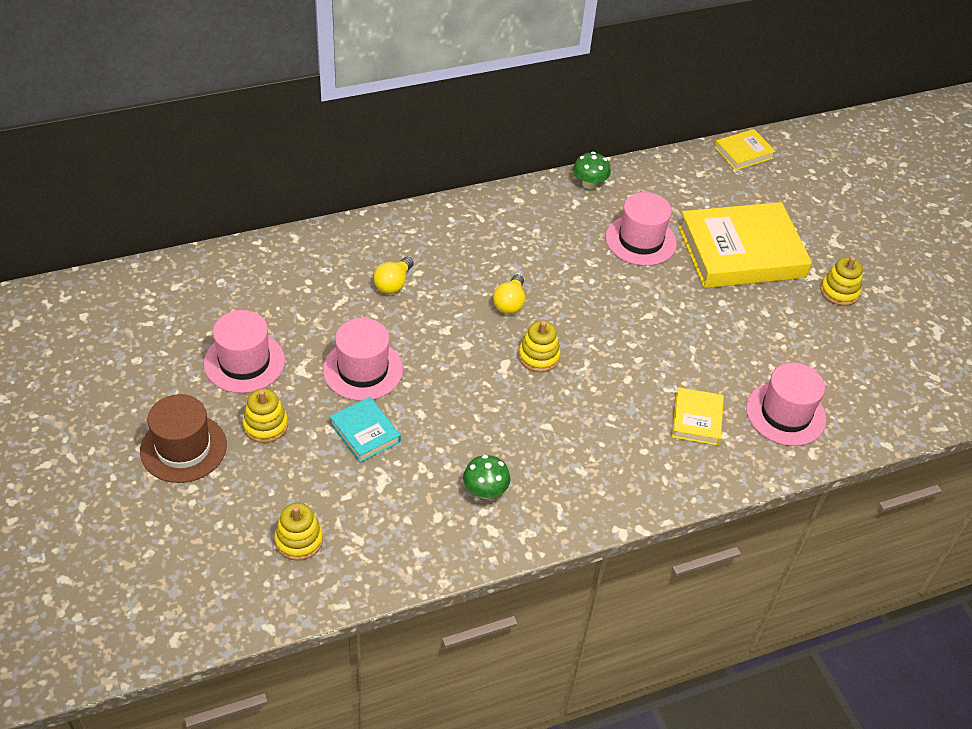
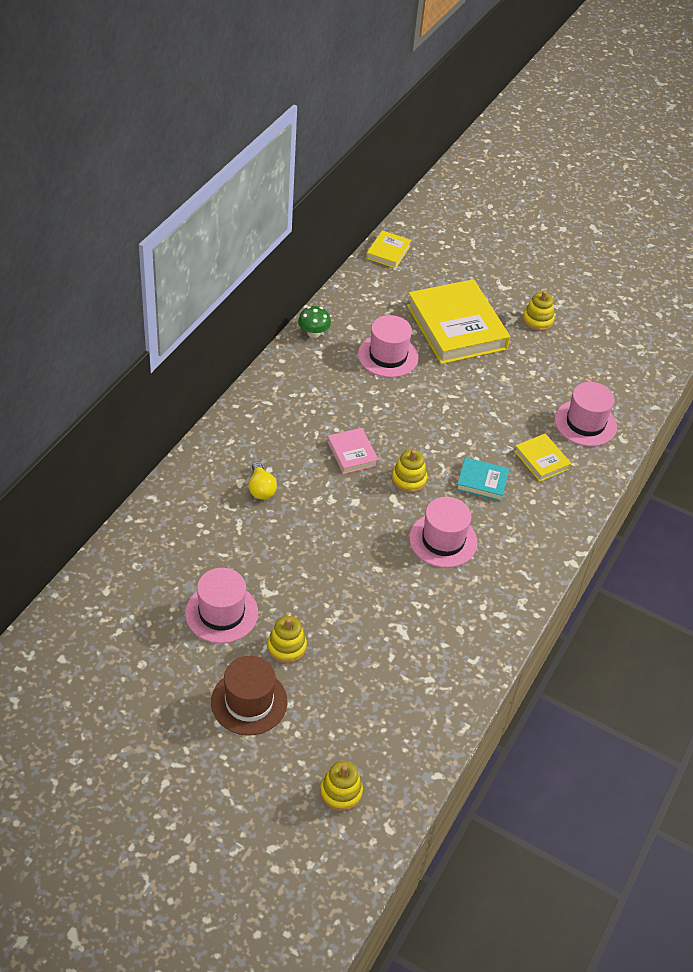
camera: 40 degrees left, 0 degrees up
yellow stacking toy [274,503,323,561] -> yellow stacking toy moved to [320,761,363,811]
pink hat [323,318,403,401] -> pink hat moved to [409,497,478,568]
turquoise book [329,397,401,463] -> turquoise book moved to [456,457,510,501]
green mushroom [463,455,510,499] -> none
yellow light bulb [493,274,525,314] -> pink book [327,428,379,474]
yellow book [678,202,812,288] -> yellow book turned 60 degrees counterclockwise [407,279,510,364]

